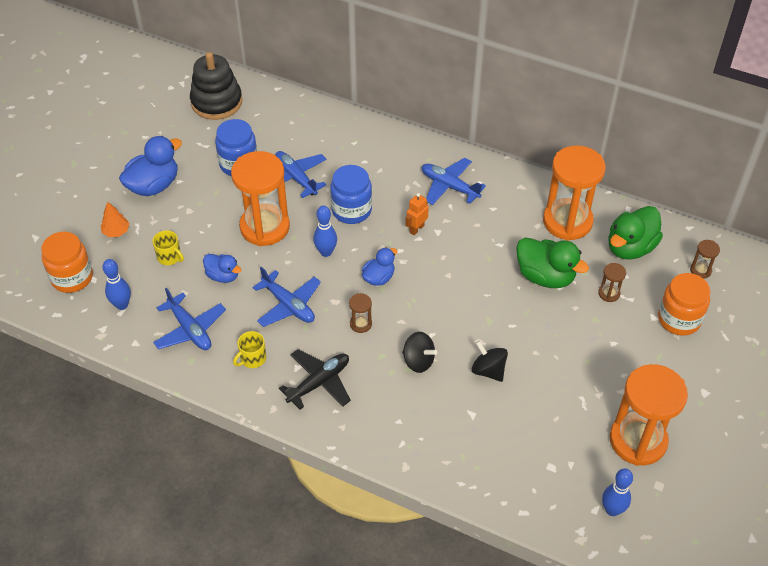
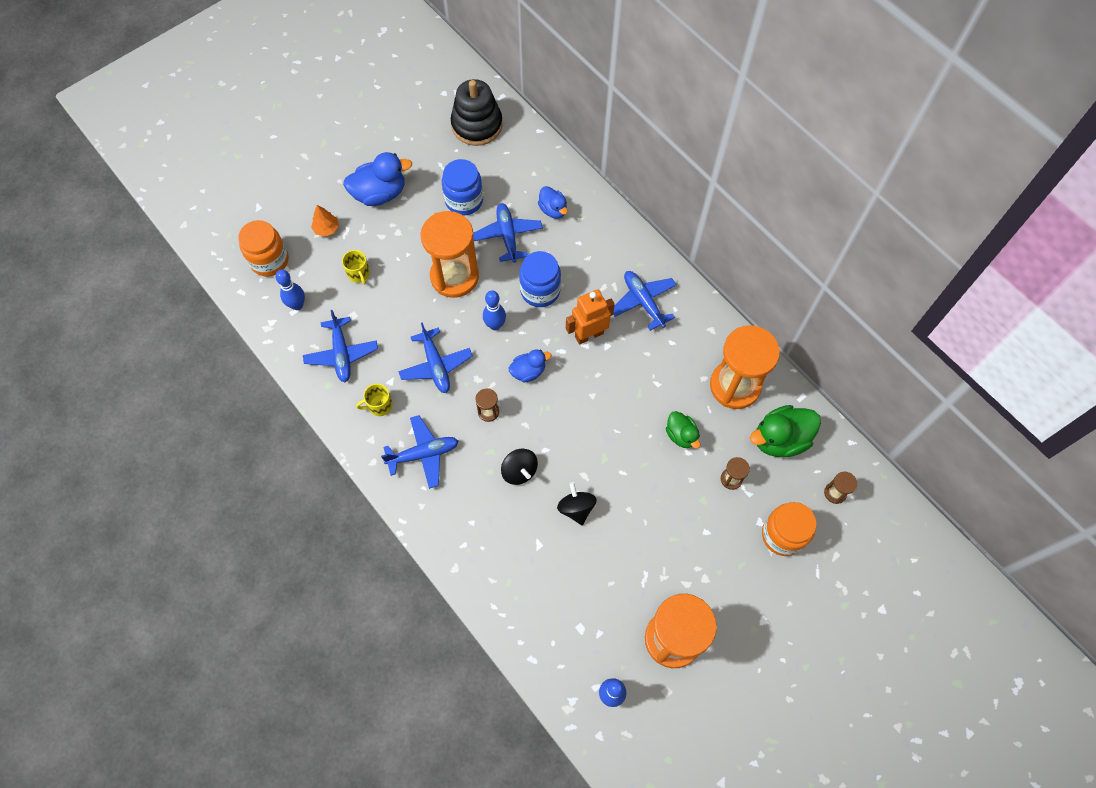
camera: 25 degrees right, 15 degrees up
blue duck [203,254,241,283] -> blue duck moved to [538,186,568,219]
black plane [279,349,351,410] -> blue plane [381,415,458,489]
orange robot [405,193,429,235] -> orange robot [566,289,615,345], size x1.65
green duck [516,237,589,288] -> green duck [666,411,700,449], size x0.59

